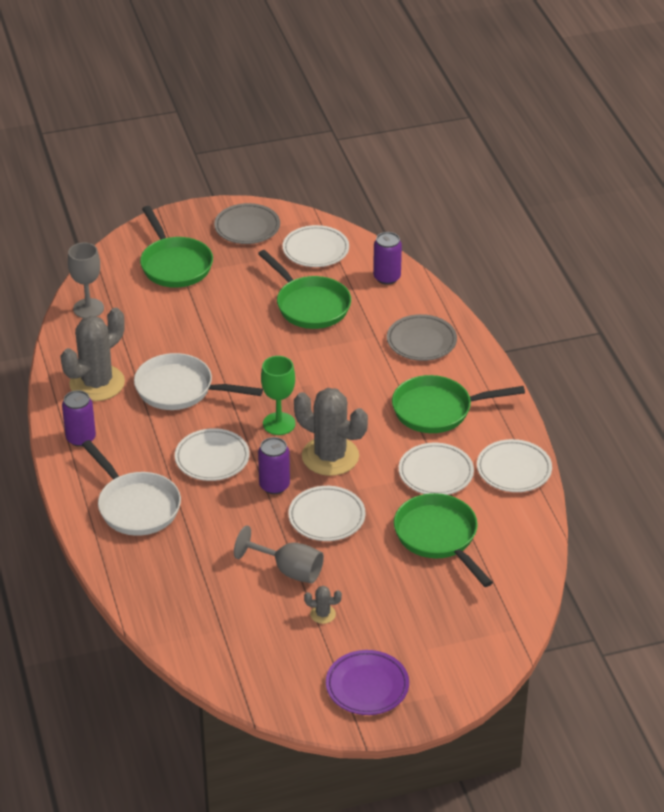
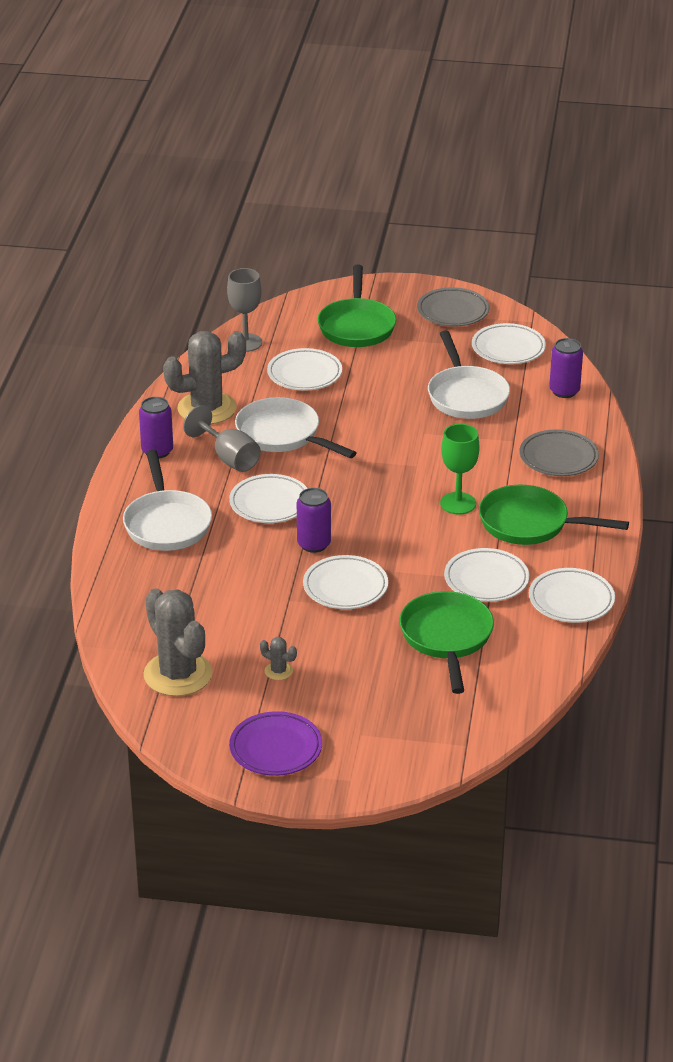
camera: 25 degrees right, 5 degrees down
grey goblet [234,525,324,584] -> grey goblet moved to [183,405,261,472]
green pan [258,250,351,329] -> white pan [428,331,510,419]
green goblet [261,356,295,435] -> green goblet moved to [440,424,480,515]
grey cactus [294,388,368,476] -> grey cactus moved to [143,588,212,696]
none -> white plate [267,348,342,391]

